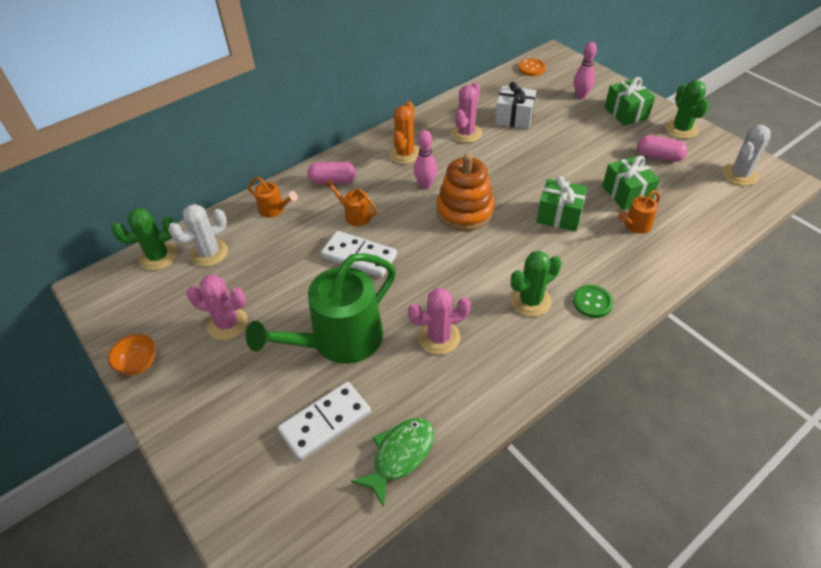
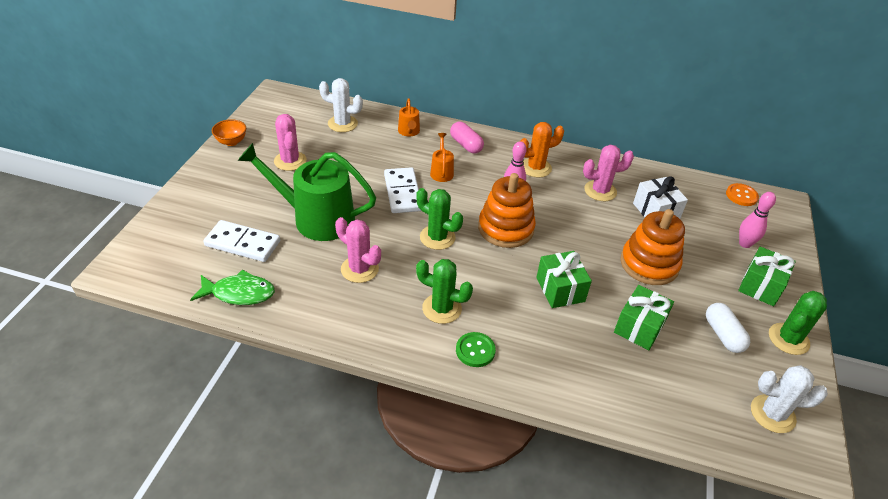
camera: 50 degrees right, 5 degrees down
green cactus [111,208,177,270] -> green cactus moved to [416,188,463,250]
orange watering can [618,190,660,233] -> none
pink capsule [637,135,688,162] -> white capsule [706,303,750,353]
none -> orange stacking toy [621,209,685,285]

